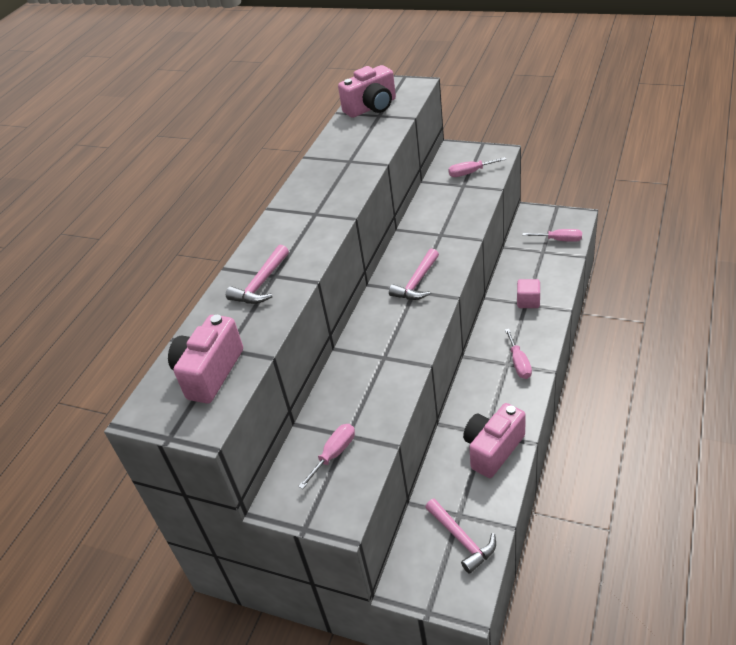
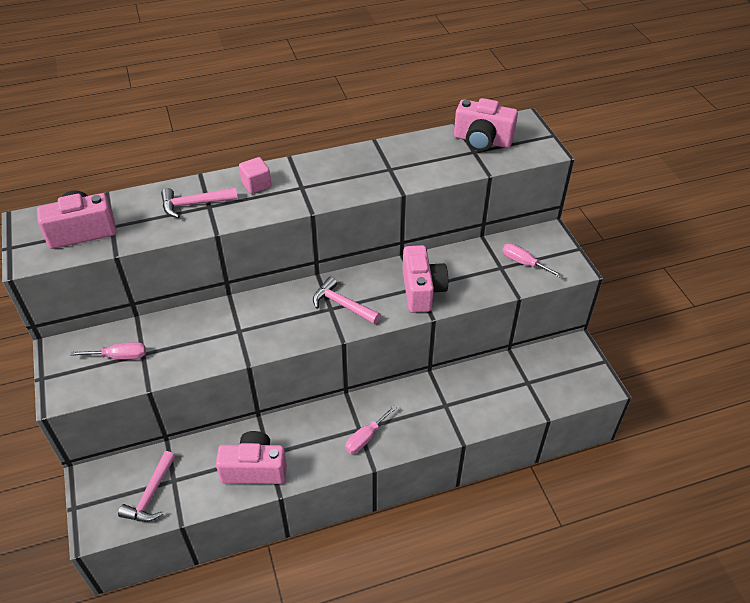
camera: 45 degrees right, 5 degrees up
pink hammer [389,248,439,300] -> pink hammer turned 45 degrees clockwise [313,277,381,324]
pink cube [517,279,540,308] -> pink cube moved to [239,157,271,194]
pink screwdriver [523,229,582,242] -> none
none -> pink camera [403,245,449,313]

